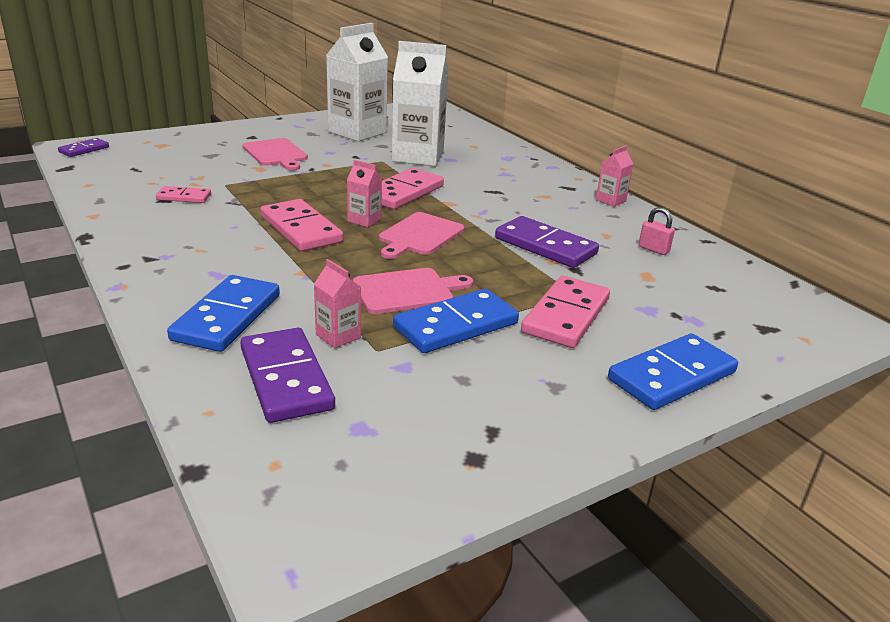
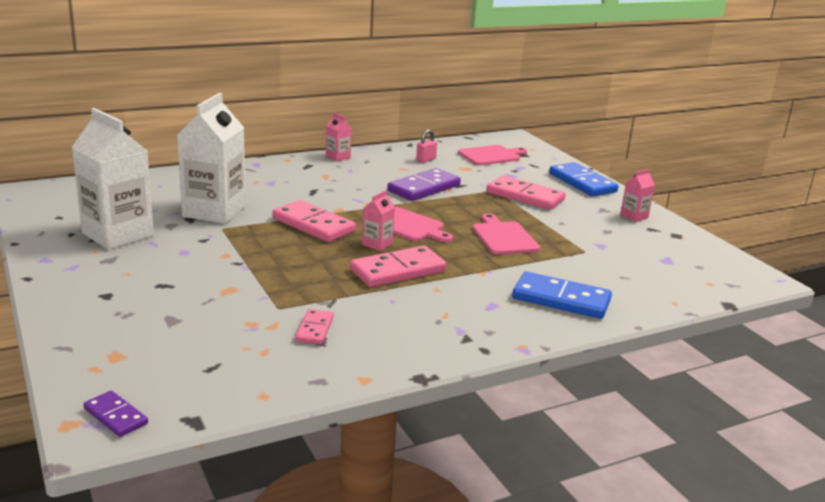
camera: 85 degrees left, 5 degrees down
purple domino [240,328,335,423] -> none
pink cutting board [242,138,308,171] -> pink cutting board moved to [458,145,527,165]
pink carton [314,259,361,348] -> pink carton moved to [620,169,655,222]
blue domino [393,289,519,353] -> none

